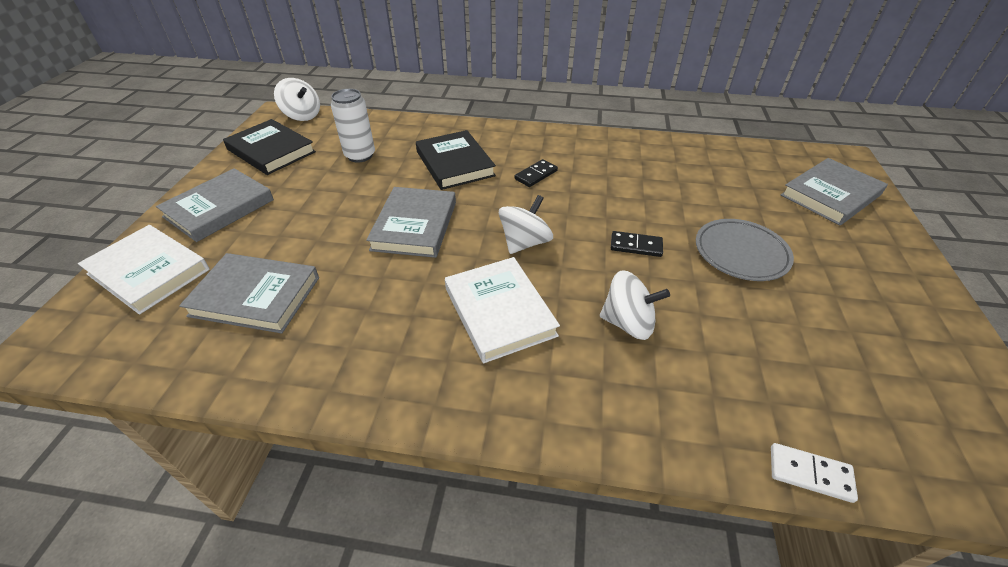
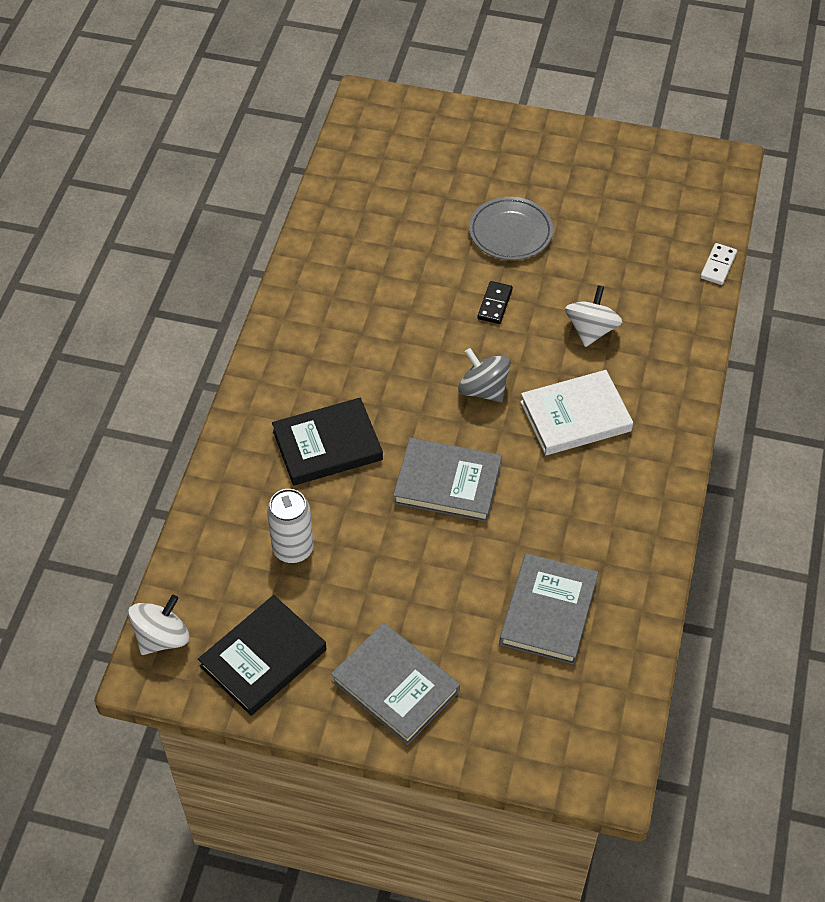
camera: 85 degrees left, 10 degrees up
white book [78,225,210,315] -> none
white spinning top [499,195,553,254] -> grey spinning top [458,348,511,402]
black domino [514,159,558,187] -> none
grey book [781,158,888,225] -> none

